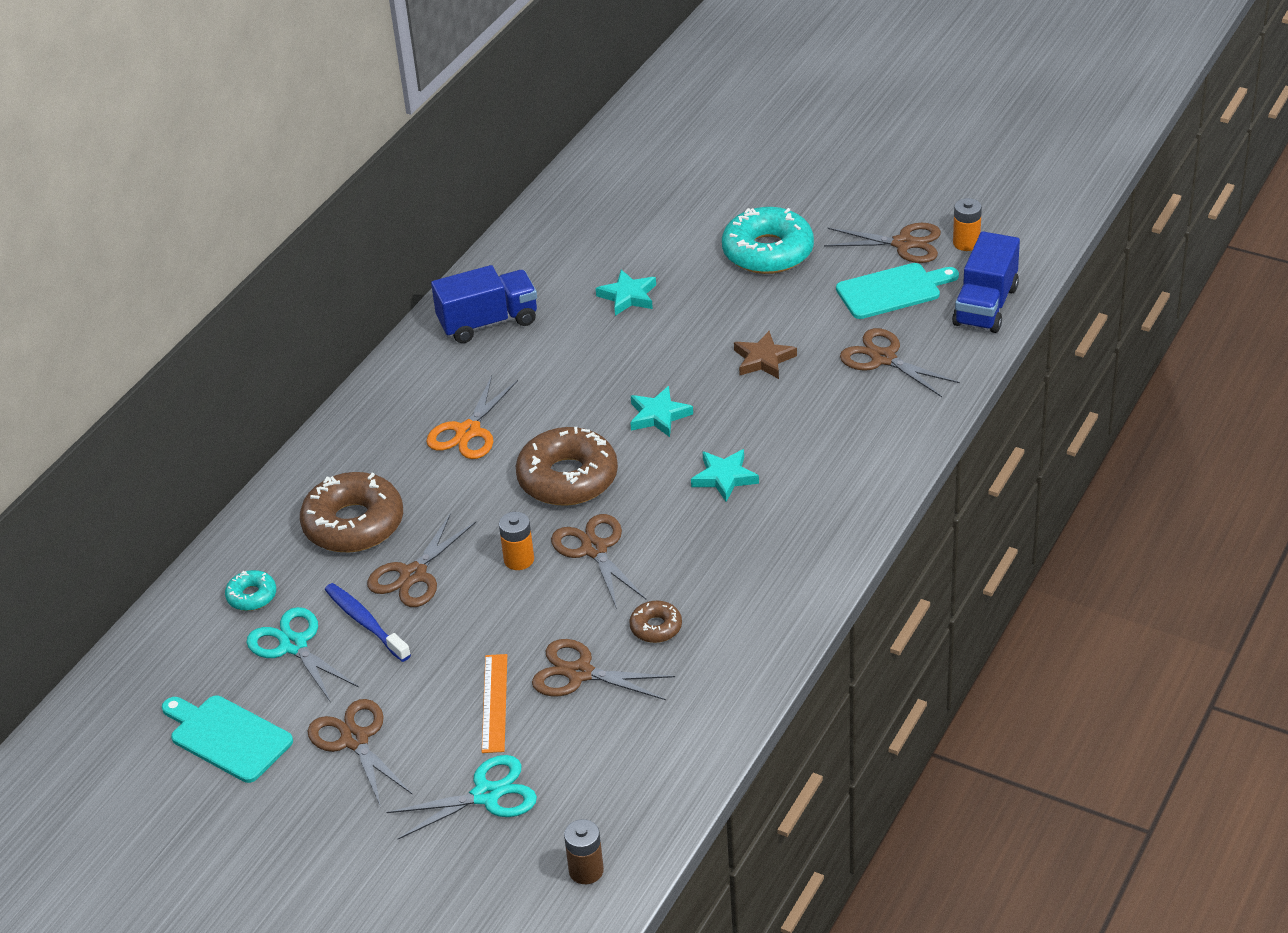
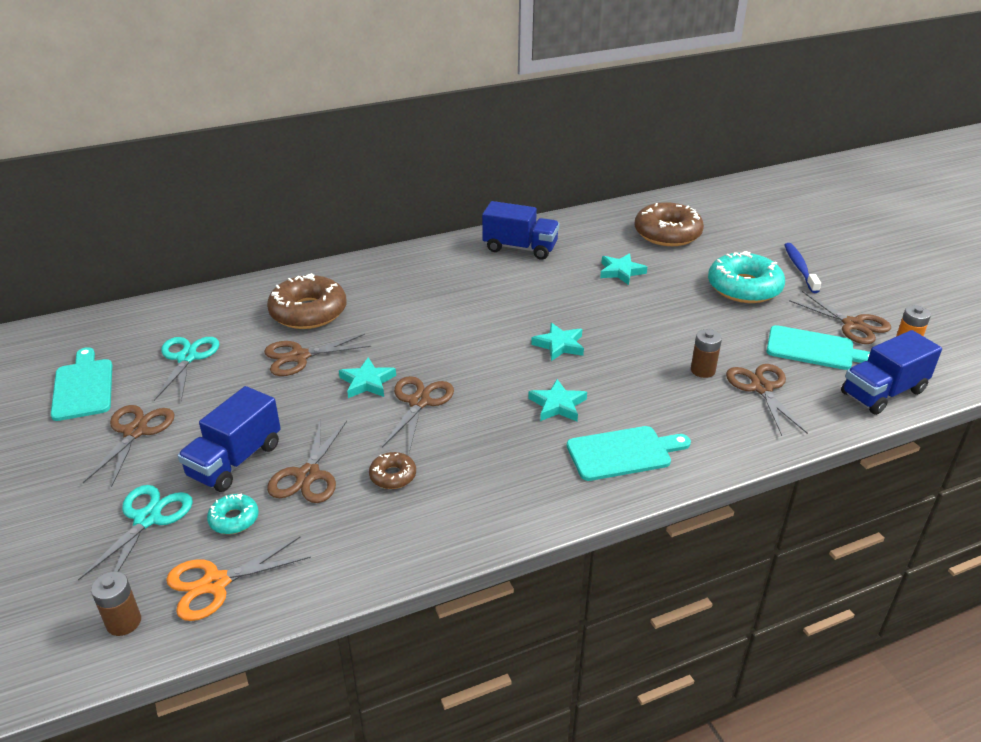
camera: 35 degrees right, 5 degrees down
turquoise donut [225,570,276,611] -> turquoise donut moved to [207,493,259,534]
blue toothbrush [325,583,411,662] -> blue toothbrush moved to [784,243,821,293]
turquoise scissors [387,755,537,839] -> turquoise scissors turned 90 degrees counterclockwise [78,485,193,581]
orange scissors [426,376,518,459] -> orange scissors moved to [166,537,311,621]
orange ruler [482,654,507,753] -> blue truck [177,386,281,492]
orange battery [499,512,534,570] -> turquoise star [339,357,396,398]
brown donut [516,427,618,506] -> brown donut moved to [635,202,704,246]
brown scissors [532,639,675,700] -> brown scissors turned 135 degrees counterclockwise [267,419,347,503]
brown star [734,331,797,379] -> none
none -> turquoise cutting board [567,426,691,481]
none -> brown battery [691,329,722,378]

